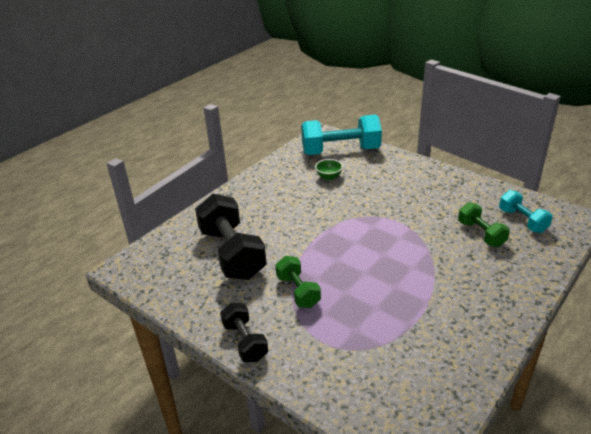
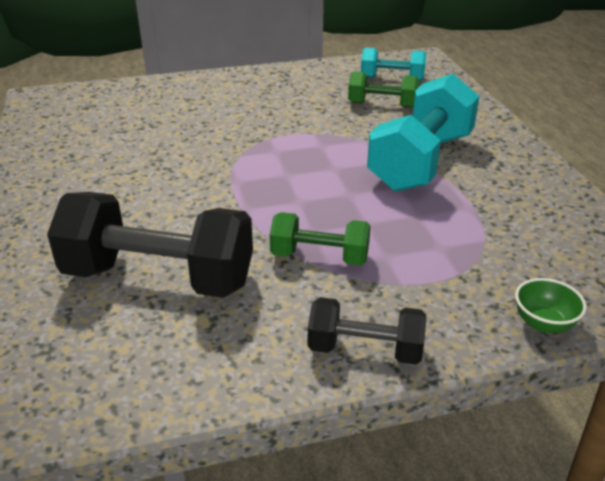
camera: 55 degrees left, 0 degrees up
turquoise dumbbell [301,114,382,155] -> turquoise dumbbell moved to [367,74,480,192]
green bowl [315,159,343,180] -> green bowl moved to [515,278,587,333]

